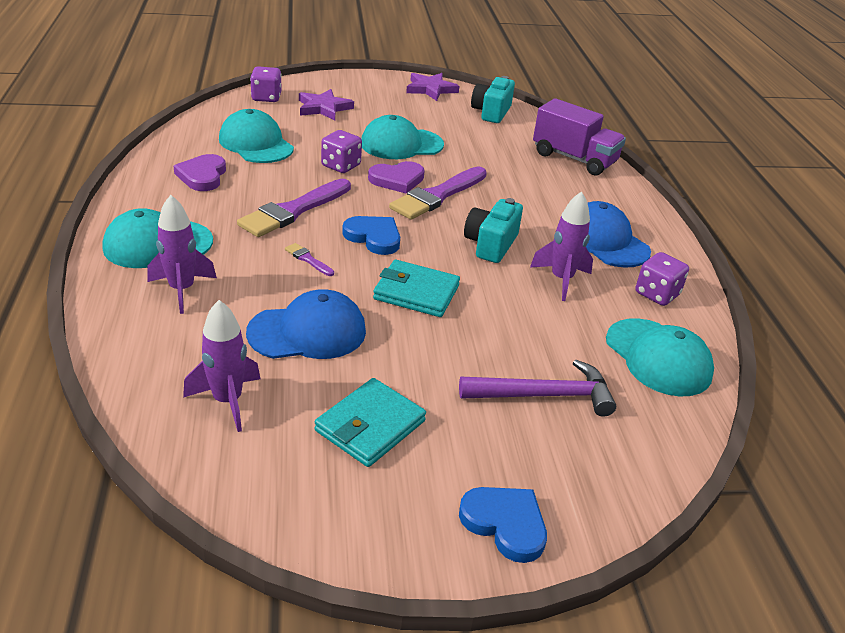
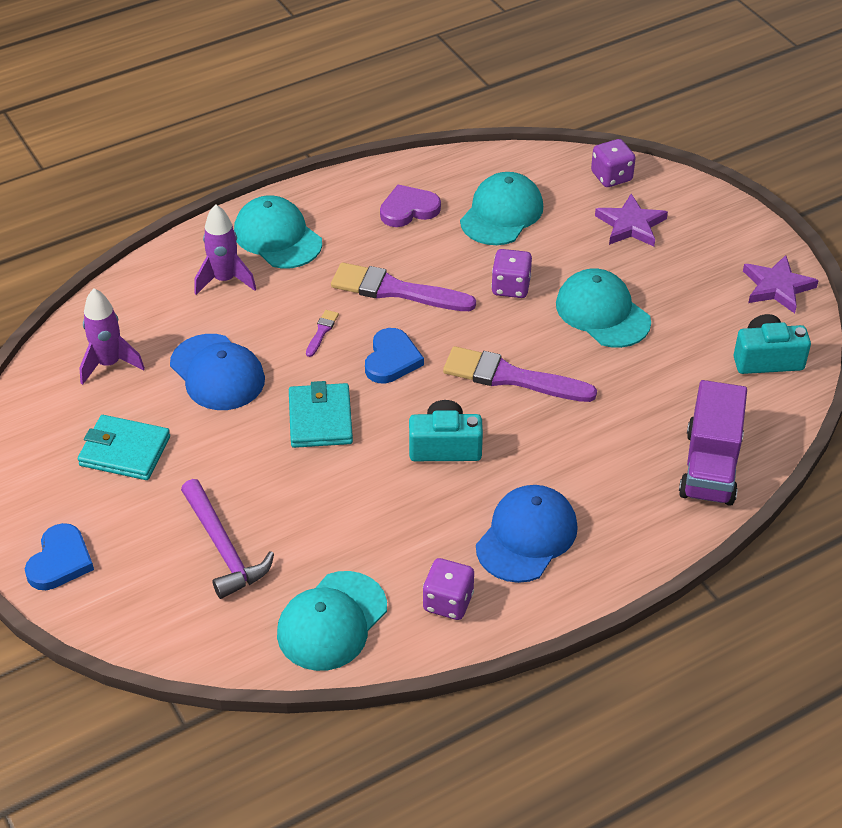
camera: 70 degrees right, 10 degrees up
purple heart [368,161,425,194] -> none
purple rocket [530,191,593,301] -> none

